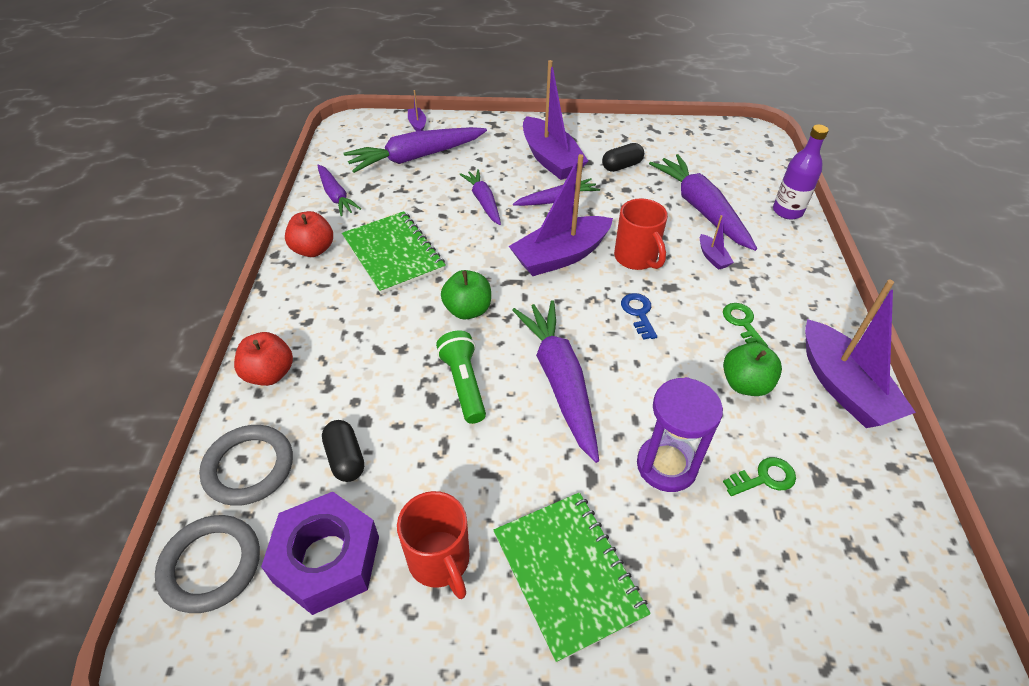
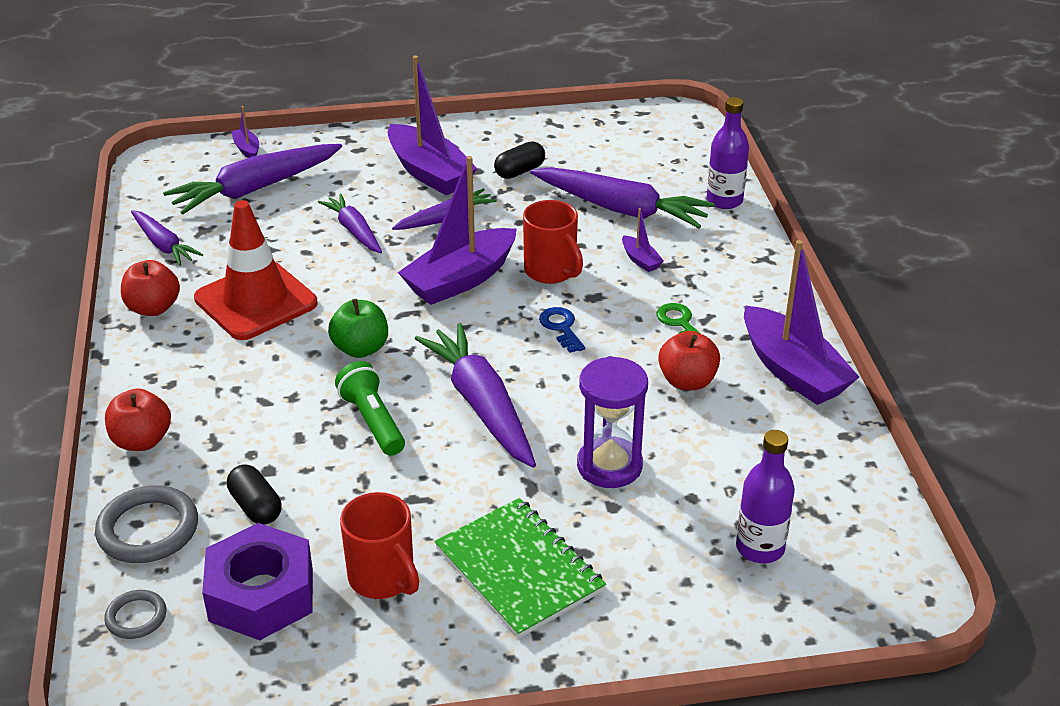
camera: 10 degrees left, 10 degrees down
grey ring [155,515,260,613] -> grey ring [104,590,166,639], size x0.57
green notebook [342,211,446,294] -> red traffic cone [194,200,318,340]
purple carrot [649,154,757,251] -> purple carrot turned 150 degrees clockwise [530,167,715,228]
green apple [723,342,782,396] -> red apple [658,331,720,390]
green key [723,457,796,496] -> none
none -> purple bottle [736,430,795,563]

